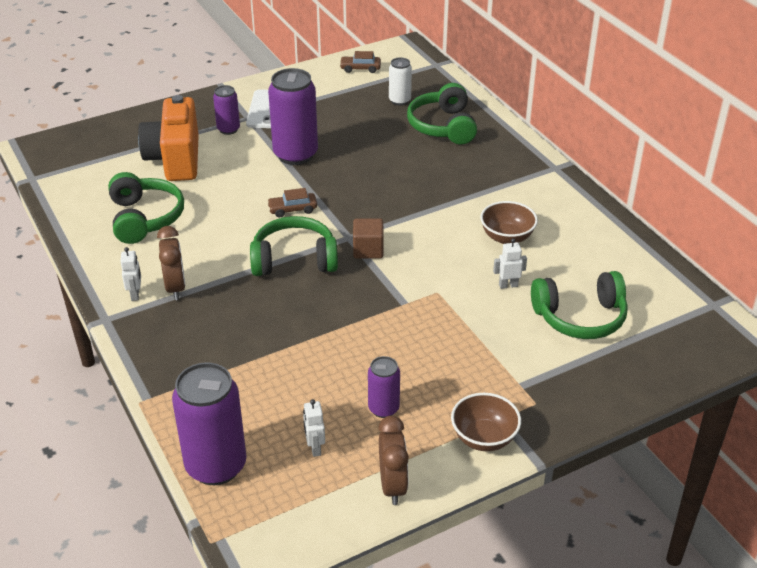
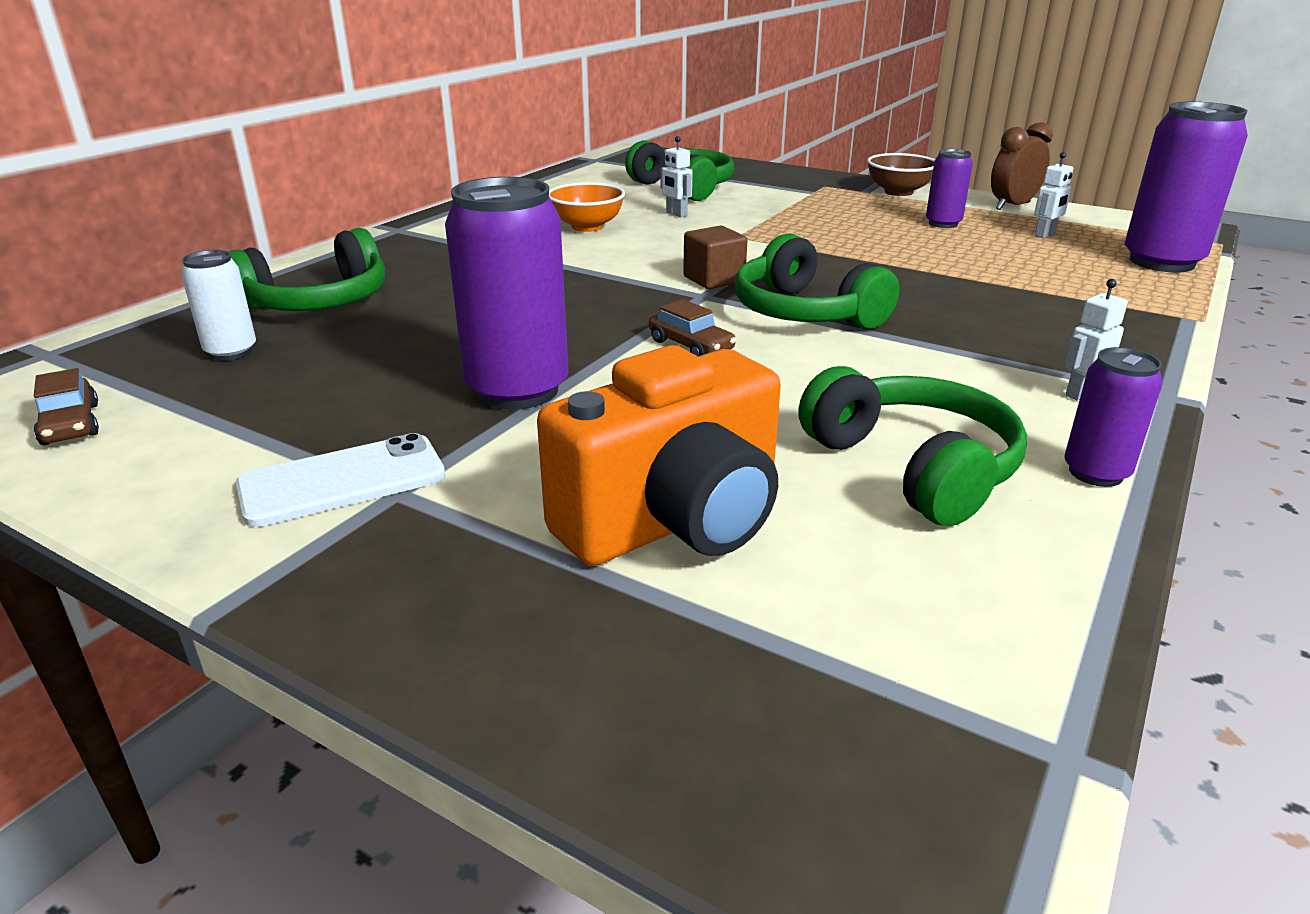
camera: 120 degrees left, 10 degrees down
green headphones [108,172,184,244] -> green headphones turned 105 degrees clockwise [798,366,1027,526]
brown clock [157,226,185,300] -> none
purple can [213,85,240,135] -> purple can moved to [1064,347,1162,487]
brown bowl [480,201,538,244] -> orange bowl [549,182,625,232]

